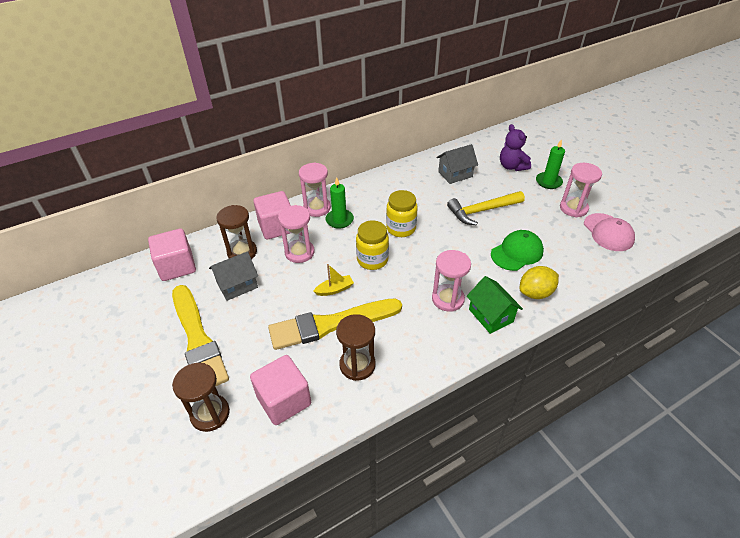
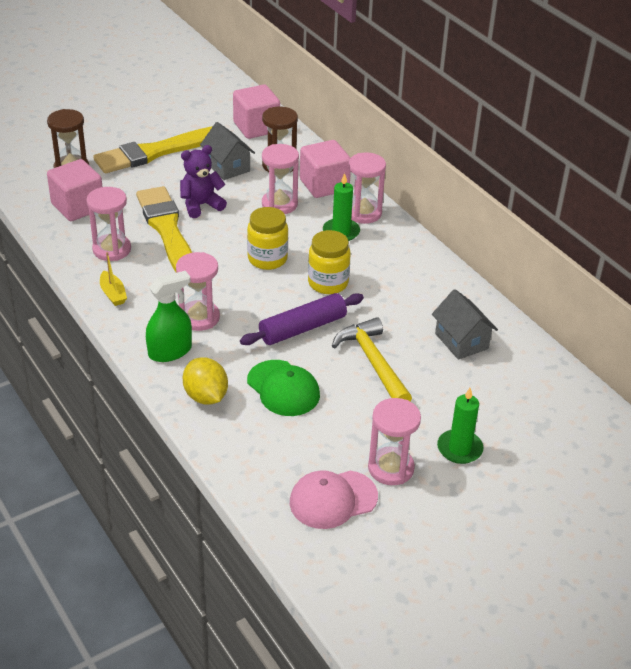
camera: 85 degrees right, 5 degrees down
yellow boat [313,264,354,296] -> yellow boat moved to [100,252,127,306]
brown hourglass [336,314,375,381] -> pink hourglass [87,187,131,261]
green house [467,276,523,334] -> green spray bottle [146,271,192,362]
purple teddy bear [500,124,531,171] -> purple teddy bear moved to [180,145,227,218]
none -> purple rolling pin [240,293,364,345]

